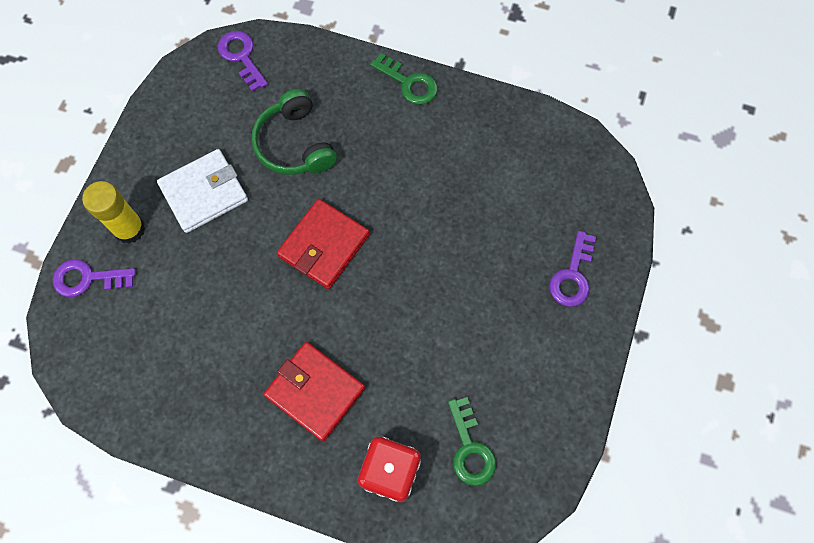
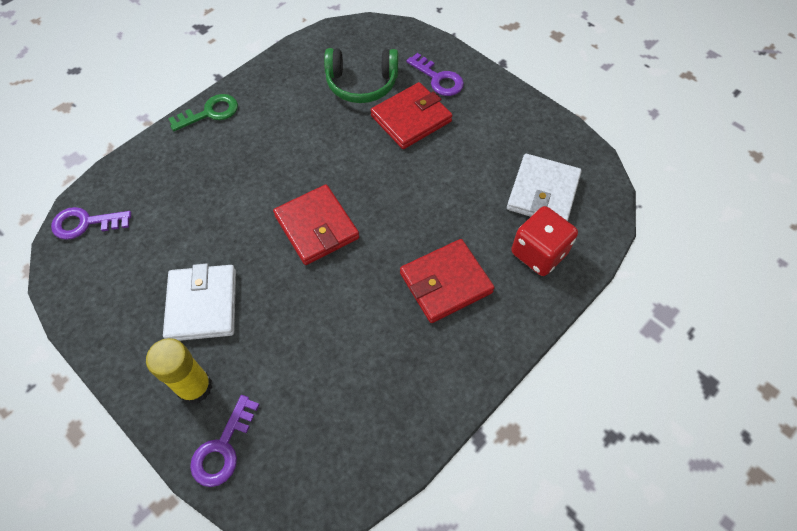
camera: 65 degrees left, 10 degrees down
green headphones [252,89,337,175] -> green headphones moved to [324,48,398,103]
green key [448,397,496,486] -> white wallet [507,154,582,221]
none -> red wallet [371,82,453,149]

